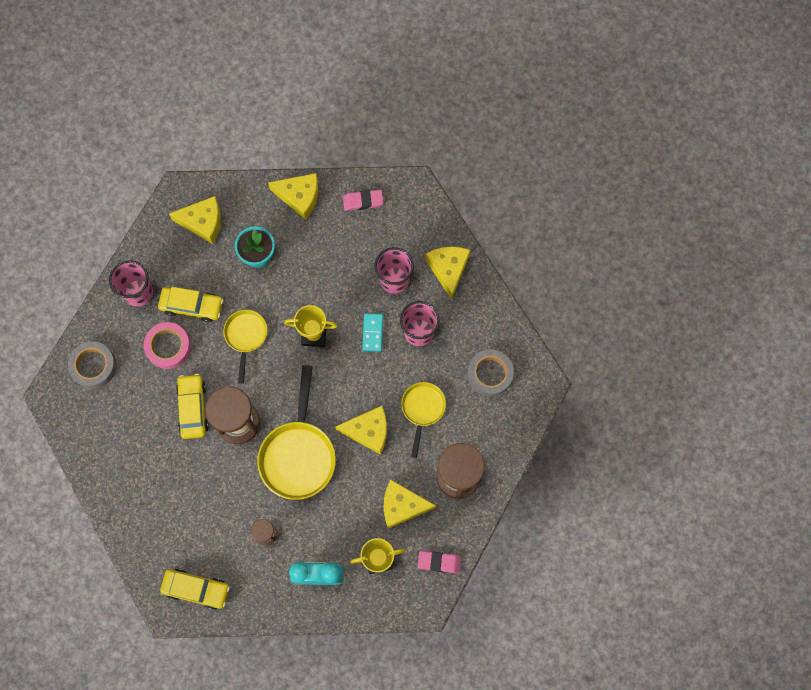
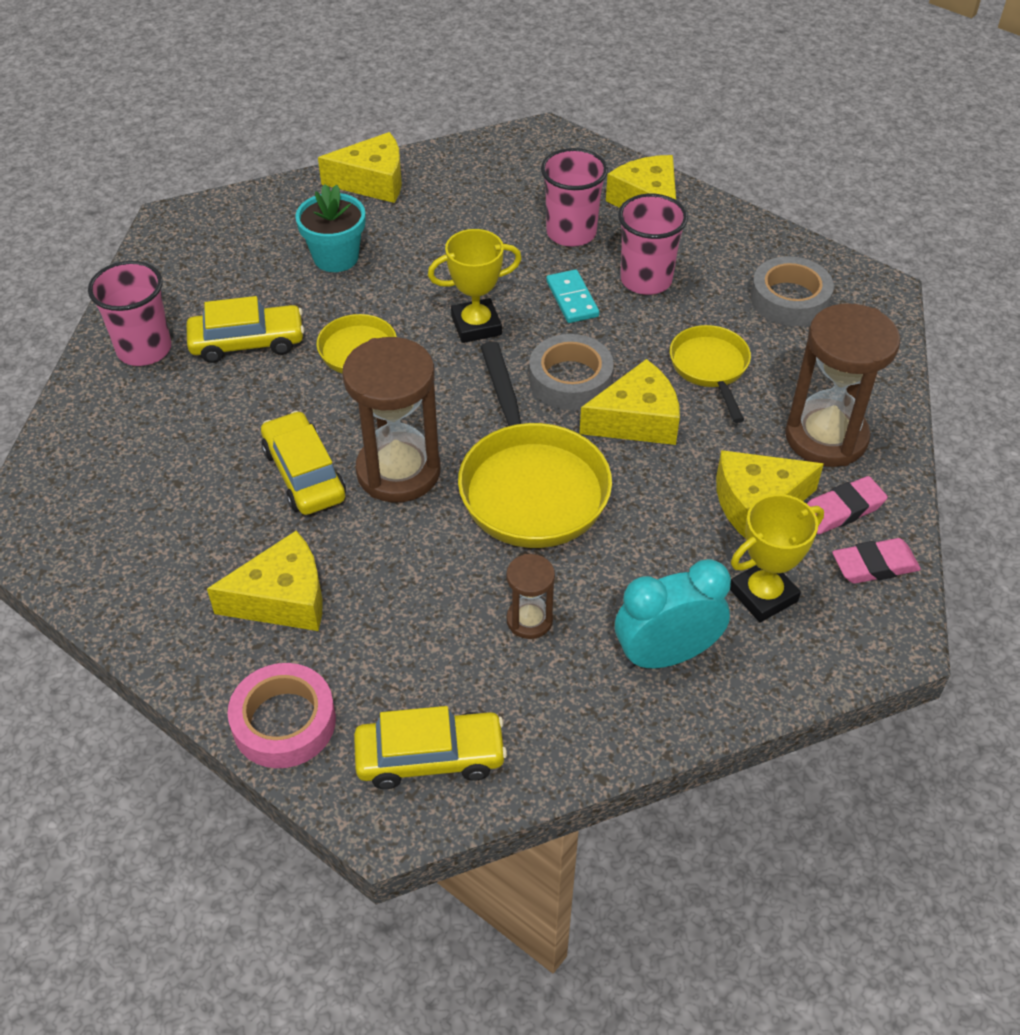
camera: 20 degrees left, 25 degrees down
grey tape [68,341,117,388] -> grey tape moved to [529,334,614,410]
pink tape [144,322,191,369] -> pink tape moved to [227,663,336,768]
yellow cheese [169,196,221,244] -> yellow cheese moved to [207,531,322,631]
pink eraser [343,190,383,211] -> pink eraser moved to [807,476,888,534]

